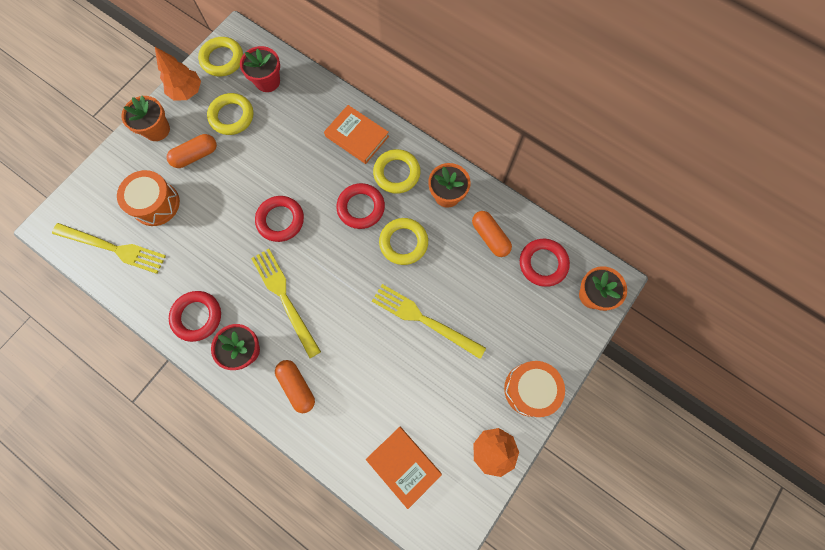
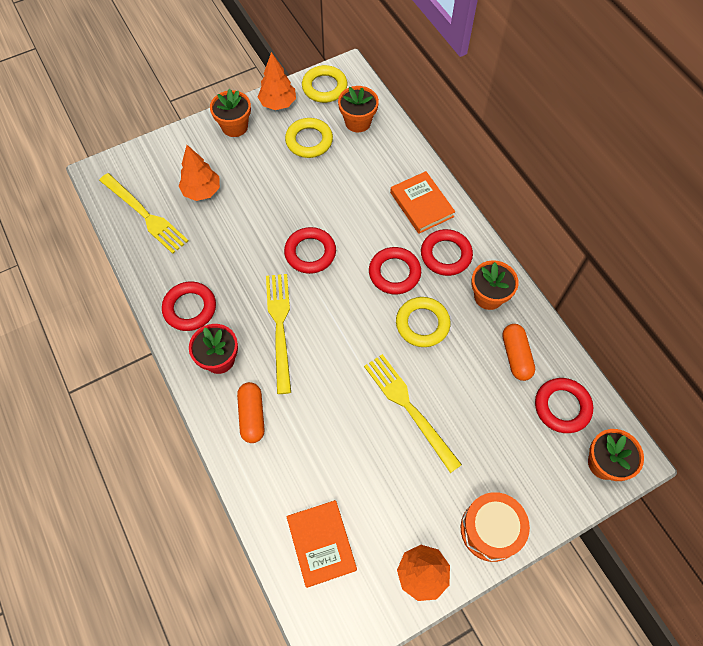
camera: 25 degrees right, 10 degrees down
orange drum [117,170,180,226] -> orange tree [178,145,220,201]
orange capsule [167,134,217,168] -> none
red flower pot [240,46,280,92] -> orange flower pot [338,86,379,132]
yellow ring [373,149,421,194] -> red ring [421,229,473,276]

